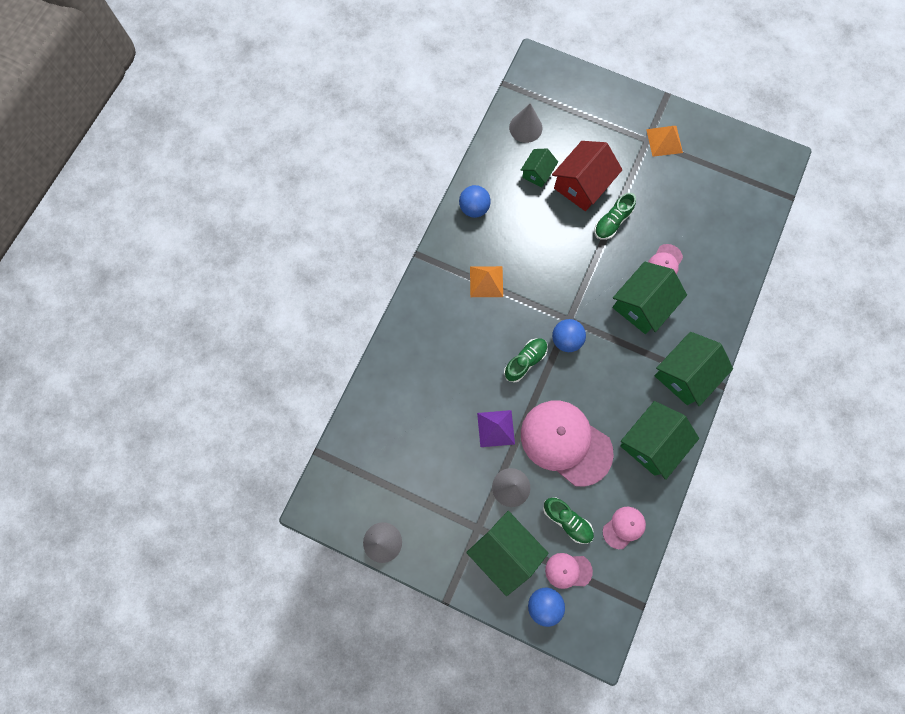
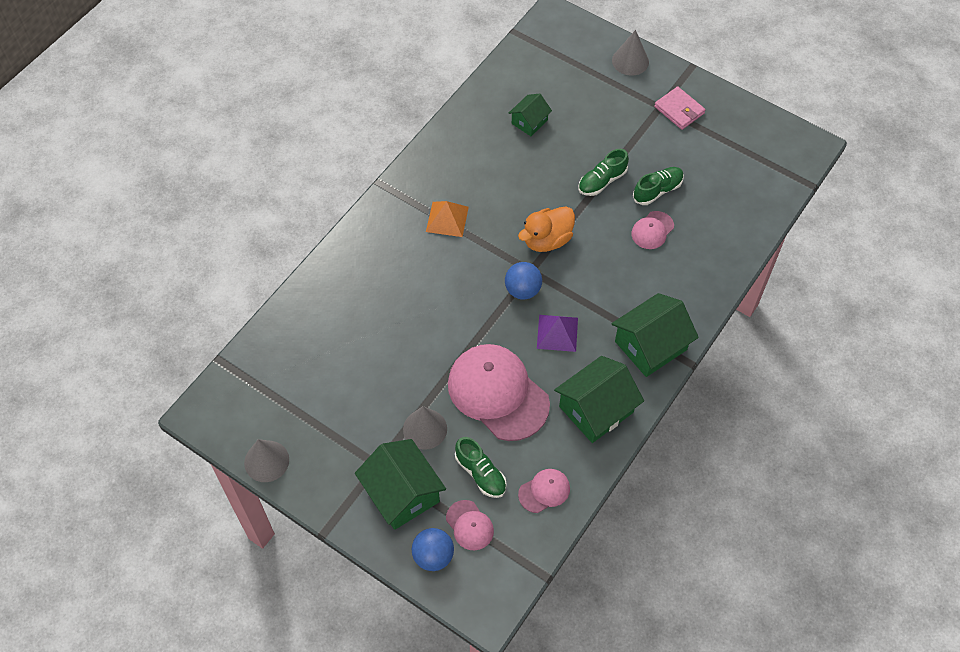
camera: 10 degrees right, 15 degrees down
blue ball [459,185,490,218] -> none
purple pyramid [477,410,515,447] -> purple pyramid moved to [537,315,578,352]
green shoe [504,338,548,383] -> green shoe moved to [633,167,684,205]
grey cone [509,103,542,143] -> grey cone moved to [612,30,649,76]
pink cap [545,553,593,589] -> pink cap turned 135 degrees counterclockwise [446,500,494,550]
red house [552,141,623,211] -> none
green house [612,262,687,334] -> none
orange pyramid [646,126,683,157] -> pink wallet [654,86,706,130]
none -> orange duck [518,206,575,252]

